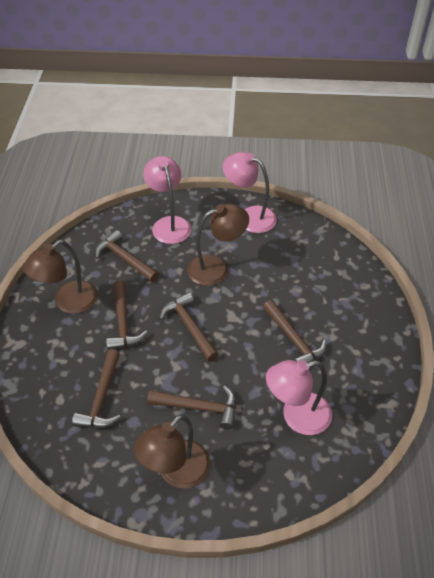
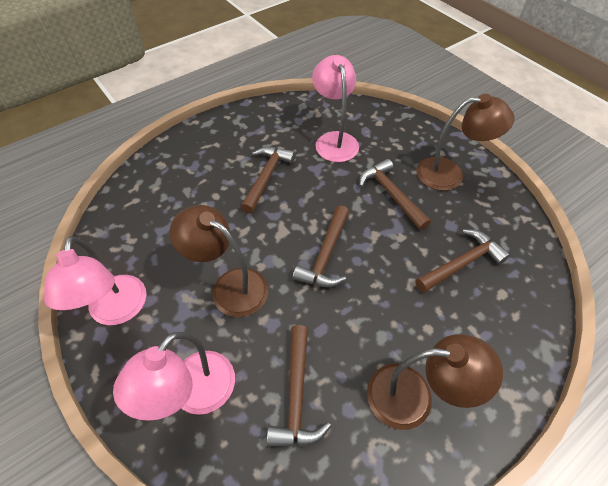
camera: 130 degrees left, 5 degrees up
brown hammer [106,280,148,350] -> none
pink lamp [266,360,332,435] -> pink lamp turned 135 degrees counterclockwise [312,55,359,162]

